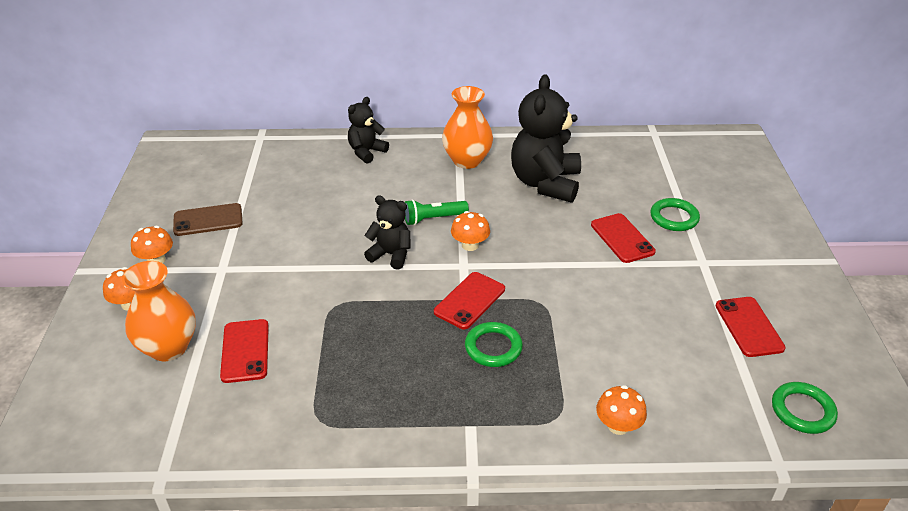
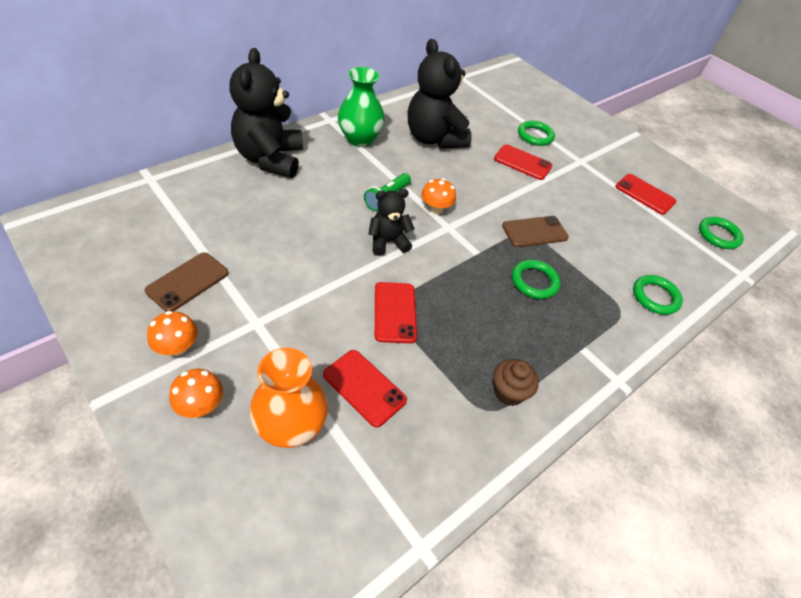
camera: 45 degrees left, 10 degrees up
black teddy bear [348,97,389,164] -> black teddy bear [229,48,303,178], size x1.84
red phone [434,272,505,329] -> red phone moved to [375,282,417,343]
orange vase [442,86,493,169] -> green vase [338,67,385,147]
orange mushroom [596,385,647,435] -> green ring [633,275,683,315]
none -> brown cupcake [493,359,539,406]
none -> brown phone [502,216,569,247]

